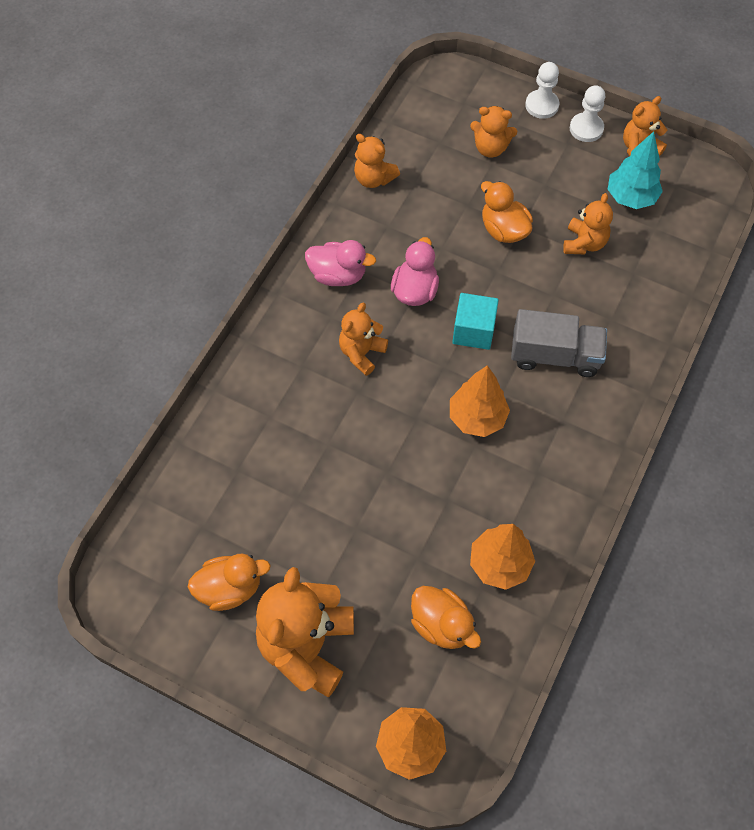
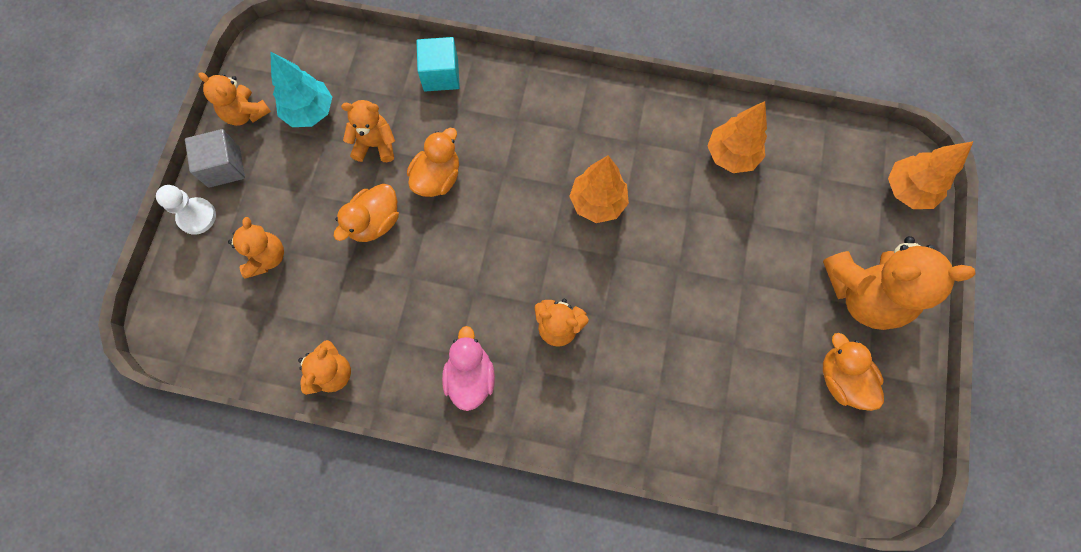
camera: 105 degrees left, 10 degrees up
pink duck [391,237,439,306] -> none
orange duck [411,586,481,649] -> orange duck moved to [407,128,459,197]
turquoise cube [452,293,499,350] -> turquoise cube moved to [417,37,460,91]
grey truck [511,309,607,377] -> none
white pawn [570,85,605,142] -> grey cube [185,129,245,188]

